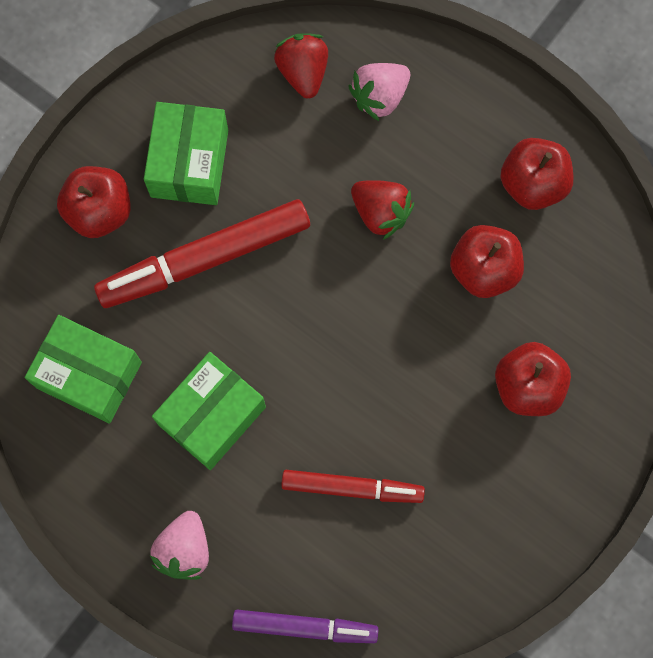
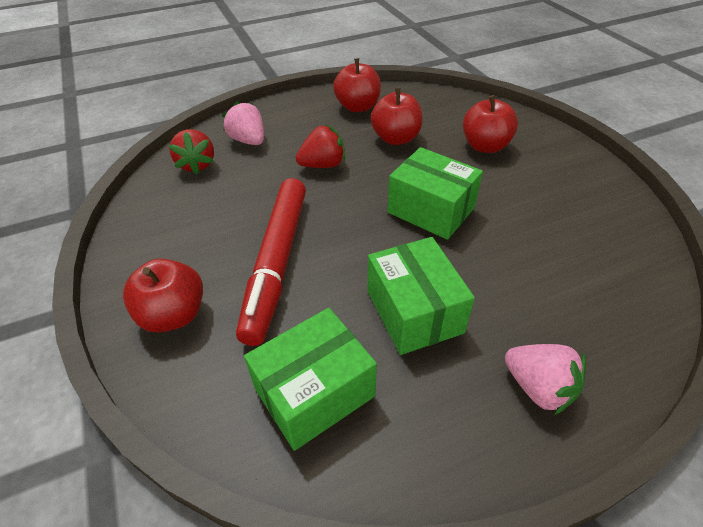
camera: 60 degrees left, 30 degrees down
green box [144,102,228,205] -> green box moved to [387,147,483,240]
purple marker [232,610,378,643] -> none
red strawberry [274,33,328,98] -> red strawberry turned 120 degrees counterclockwise [169,129,214,174]
red marker [281,470,425,503] -> none
pink strawberry [348,63,410,121] -> pink strawberry turned 150 degrees clockwise [222,101,264,145]

